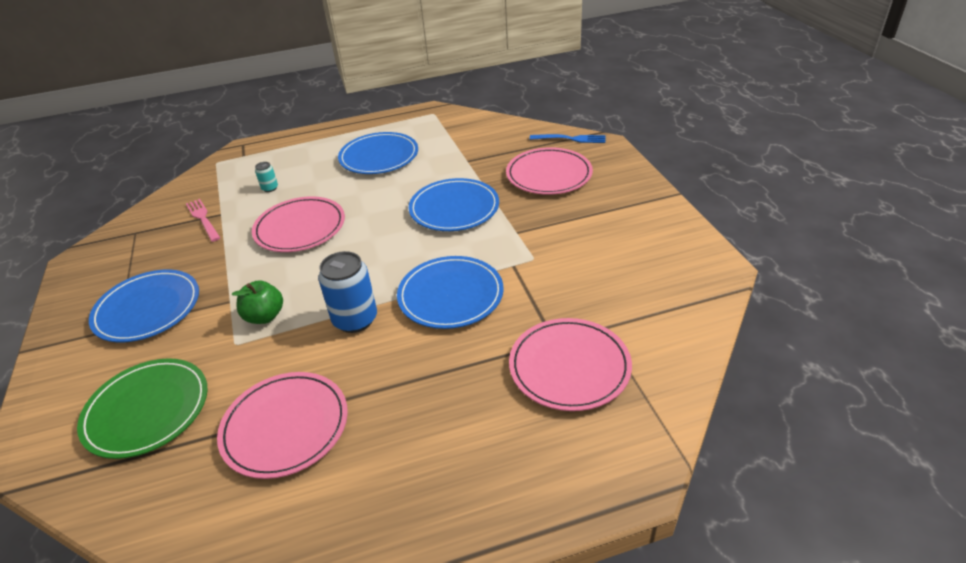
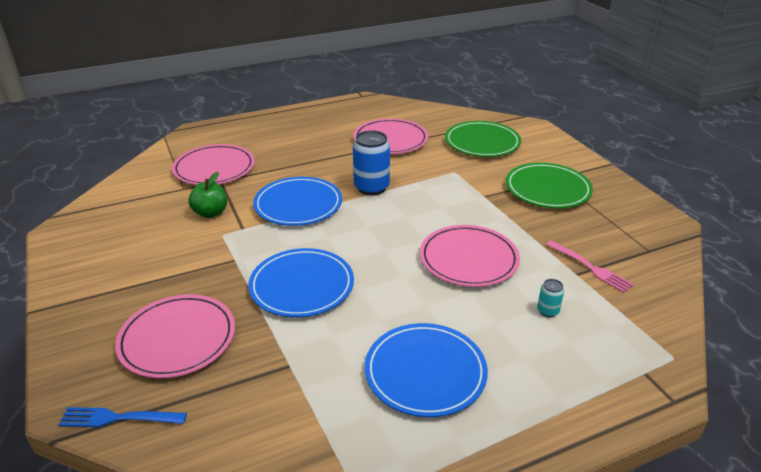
camera: 170 degrees right, 5 degrees down
blue plate [89,269,199,342] -> green plate [506,163,593,208]
green apple [232,280,283,324] -> green apple moved to [189,172,227,218]

